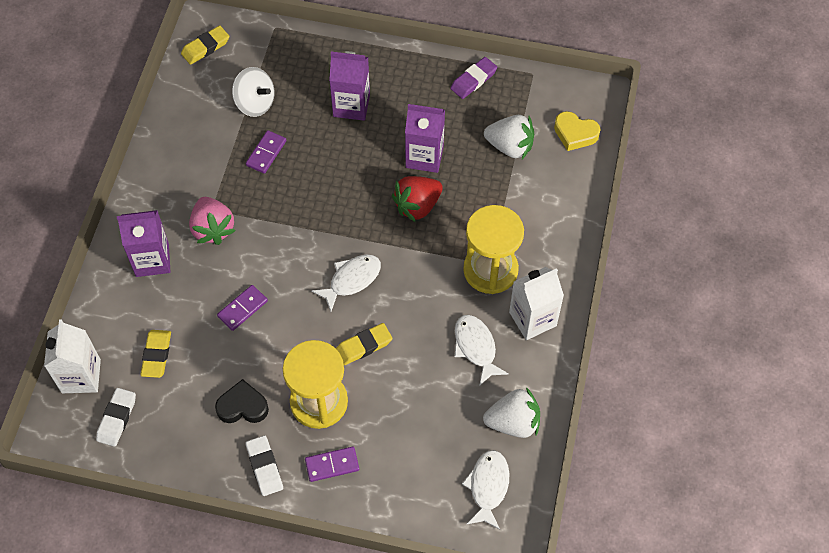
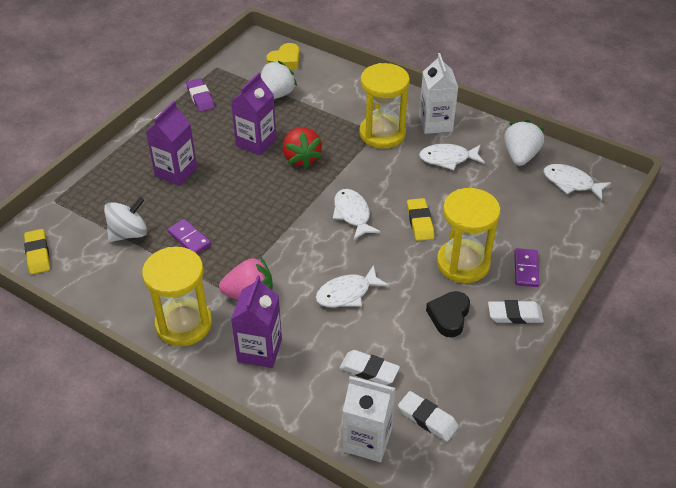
camera: 70 degrees left, 15 degrees down
yellow eraser [140,330,171,378] -> white eraser [340,350,400,385]
purple domino [217,285,268,331] -> white fish [316,265,389,307]
none -> yellow hourglass [142,247,212,346]

